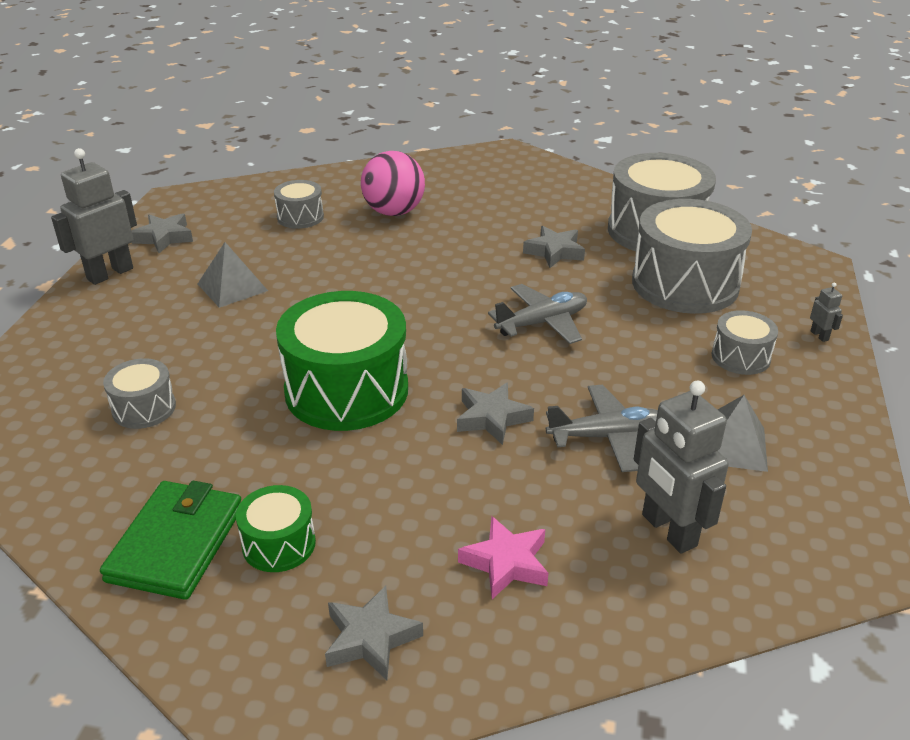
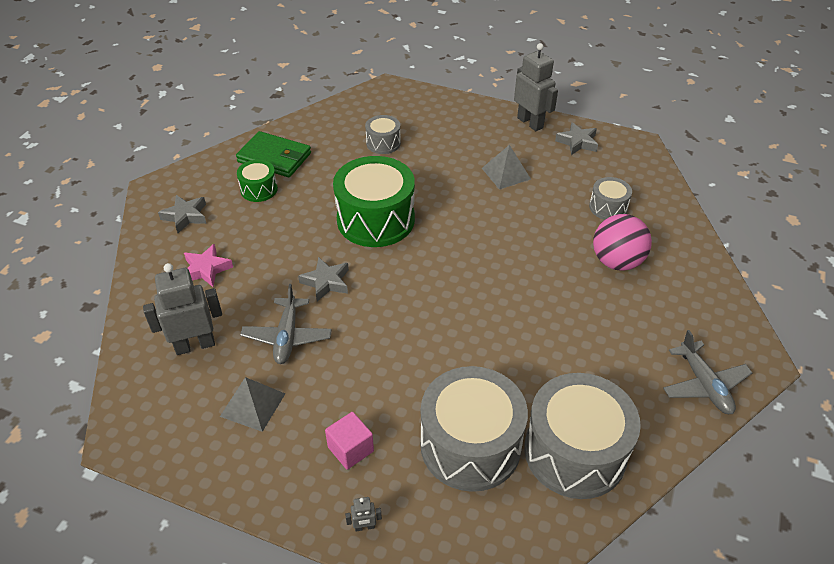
camera: 100 degrees right, 10 degrees up
grey plane [488,284,587,344] -> grey plane moved to [663,330,752,414]
grey star [523,226,585,268] -> none
grey drum [711,310,778,375] -> pink cube [325,412,374,470]

